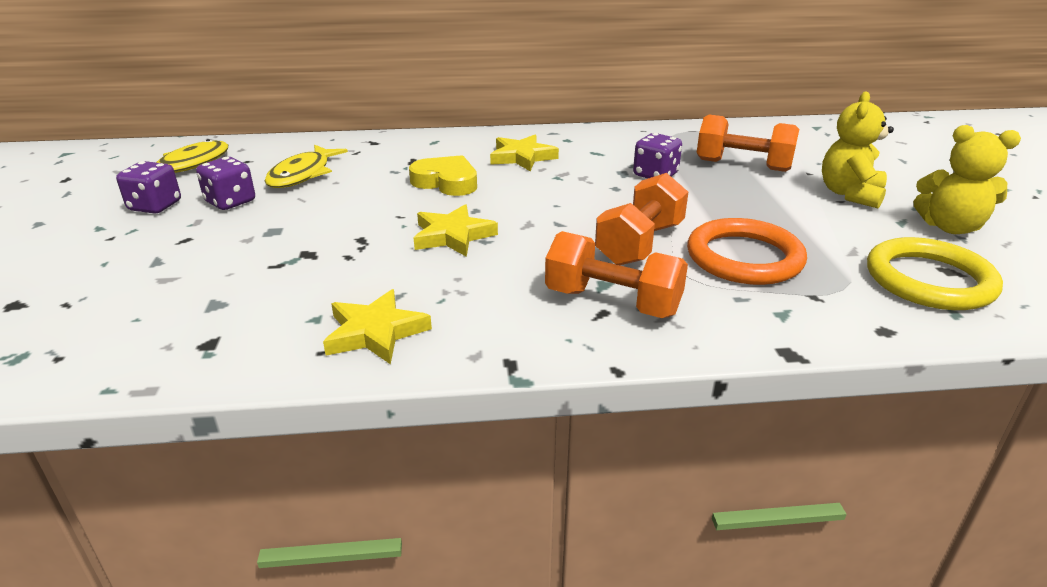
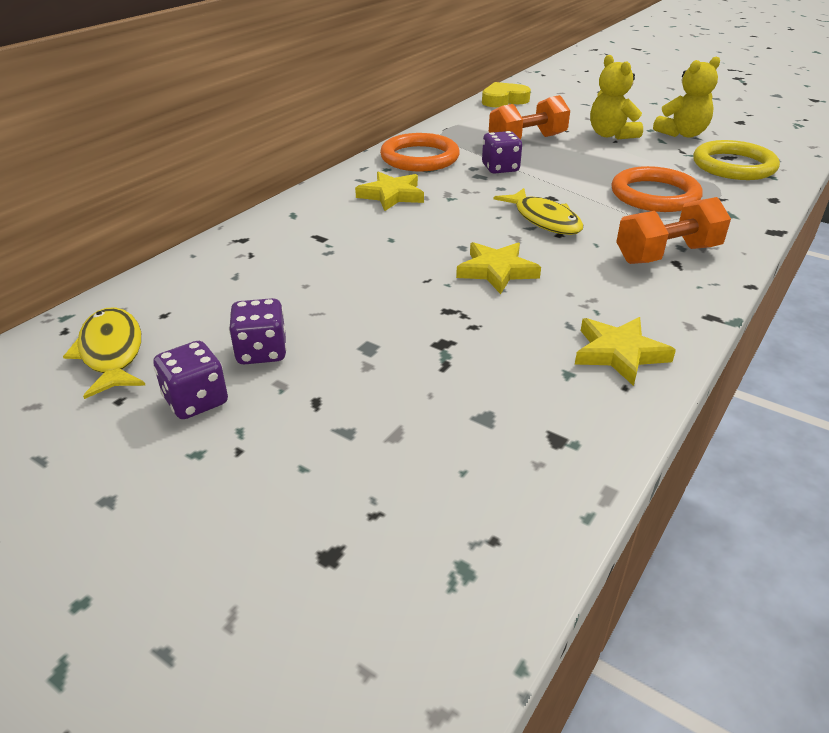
camera: 50 degrees left, 5 degrees up
yellow fish [265,145,348,188] -> yellow fish moved to [494,188,583,235]
yellow heart [409,155,477,196] -> yellow heart moved to [482,82,531,107]
orange dumbbell [595,173,688,265] -> none
none -> orange ring [380,133,460,171]

